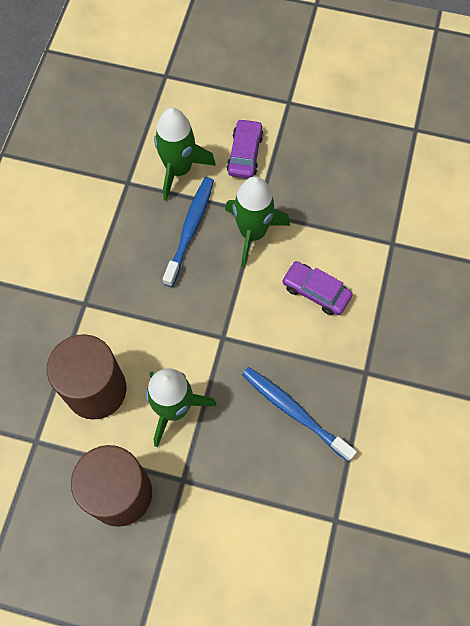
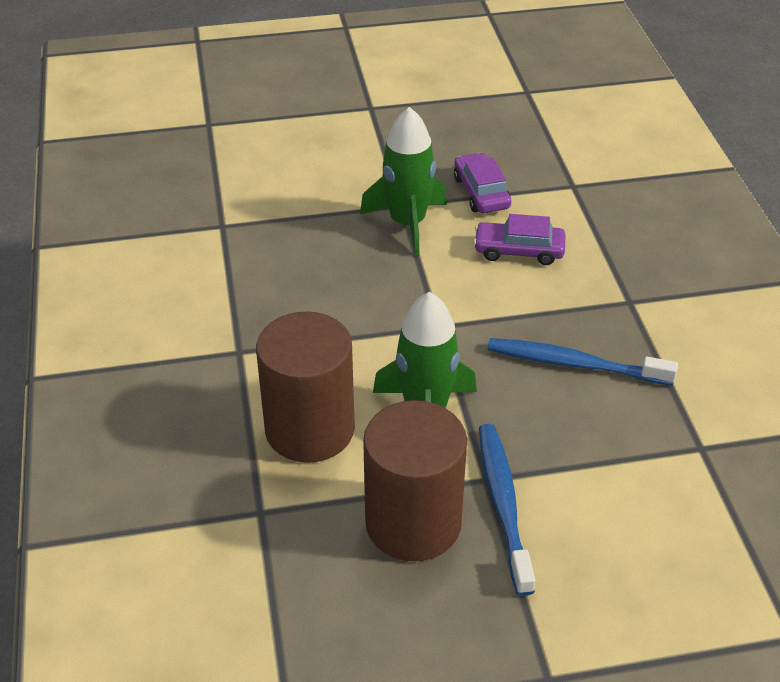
camera: 25 degrees left, 25 degrees down
green rocket [154,108,216,201] -> none
blue toothbrush [163,177,214,287] -> blue toothbrush moved to [479,424,535,596]
purple car [227,119,264,178] -> purple car moved to [454,153,511,213]

